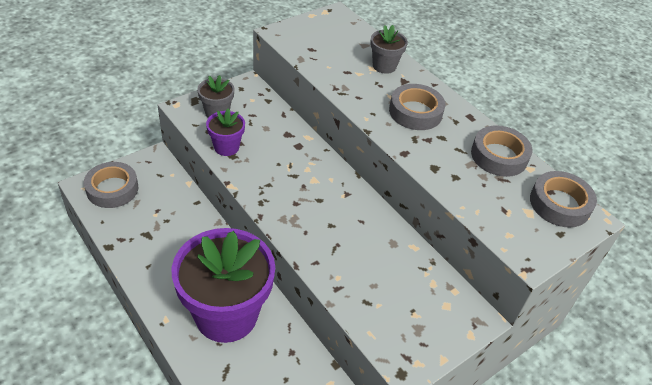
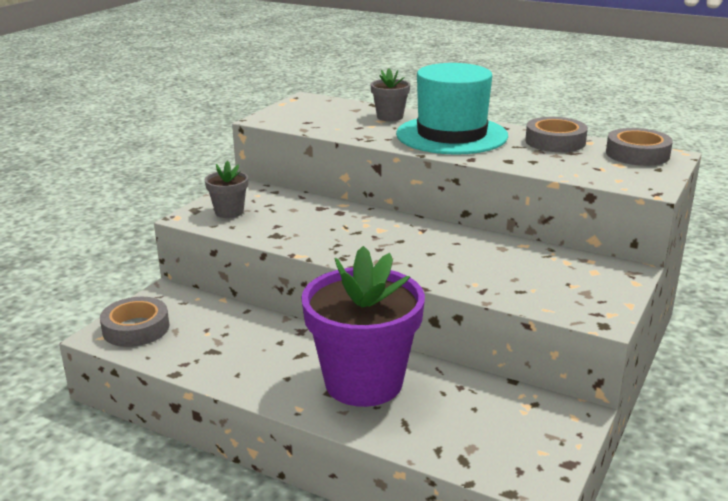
camera: 20 degrees left, 20 degrees down
purple flower pot [206,108,245,156] -> none
grey tape [389,84,446,130] -> turquoise hat [396,63,508,155]

